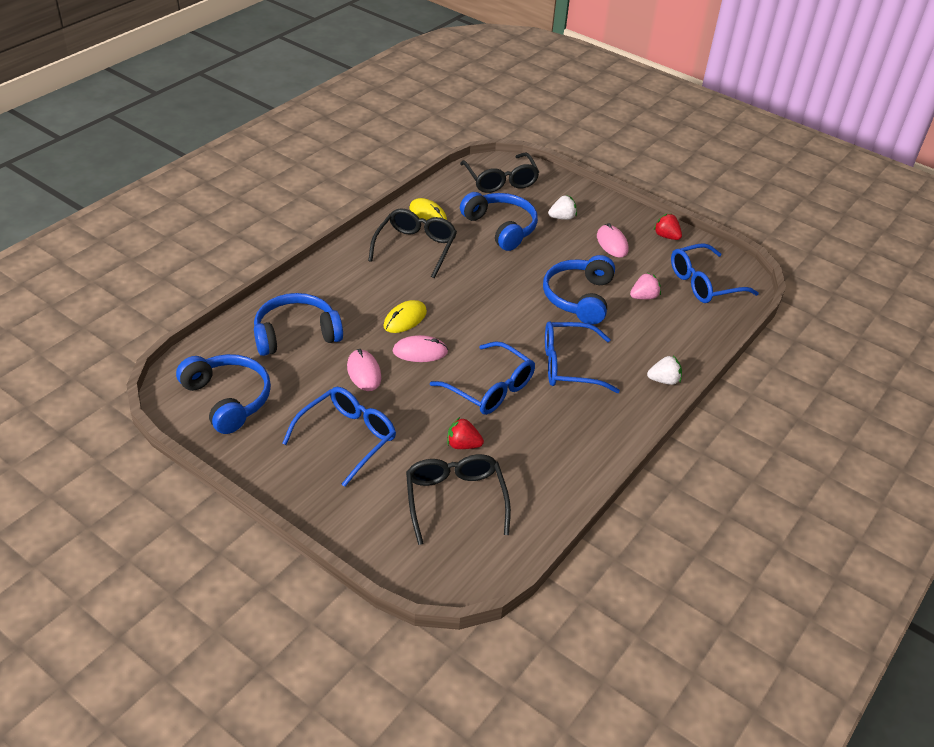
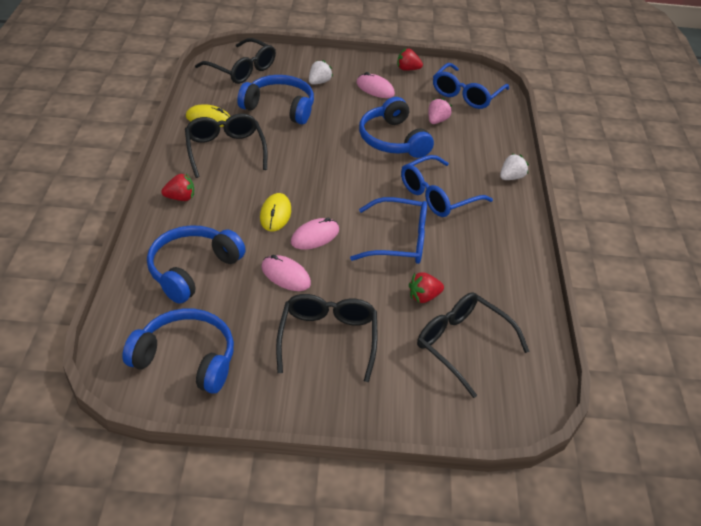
camera: 35 degrees left, 0 degrees up
blue glasses [282,387,396,487] -> black glasses [276,294,377,382]
none -> red strawberry [161,173,194,201]

